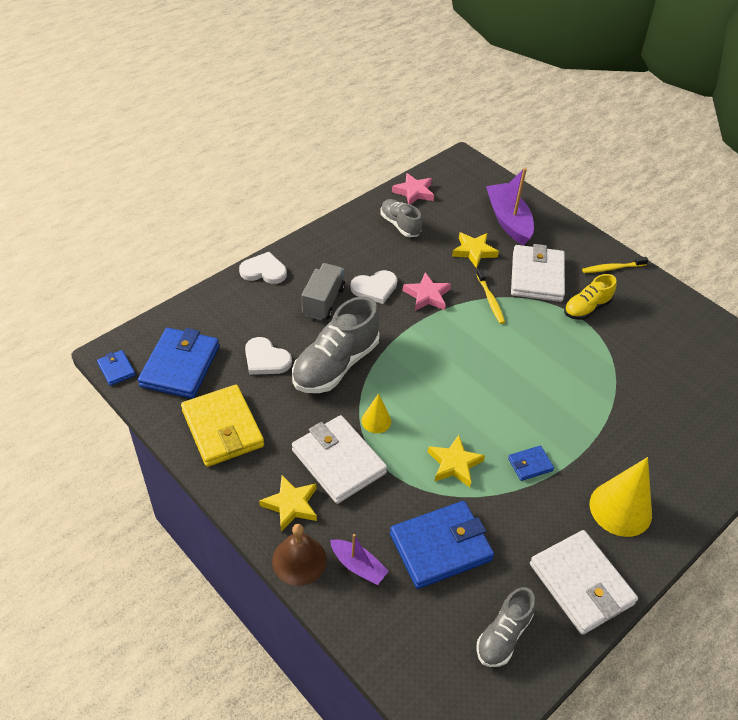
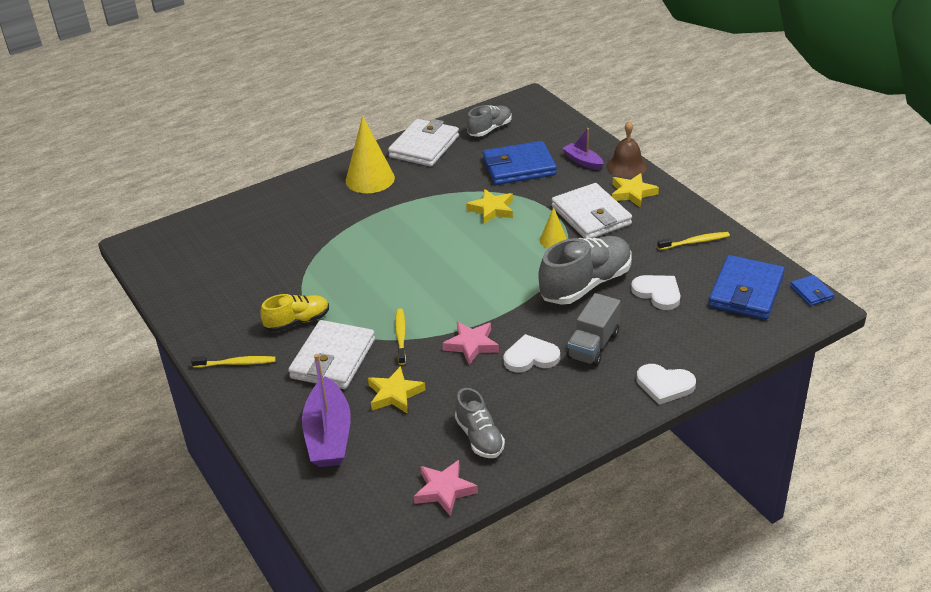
camera: 165 degrees left, 10 degrees down
yellow wallet [181,385,264,467] -> yellow toothbrush [657,232,730,250]
blue wallet [508,446,554,481] -> none
white wallet [530,530,638,635] -> white wallet turned 45 degrees clockwise [388,119,459,167]

